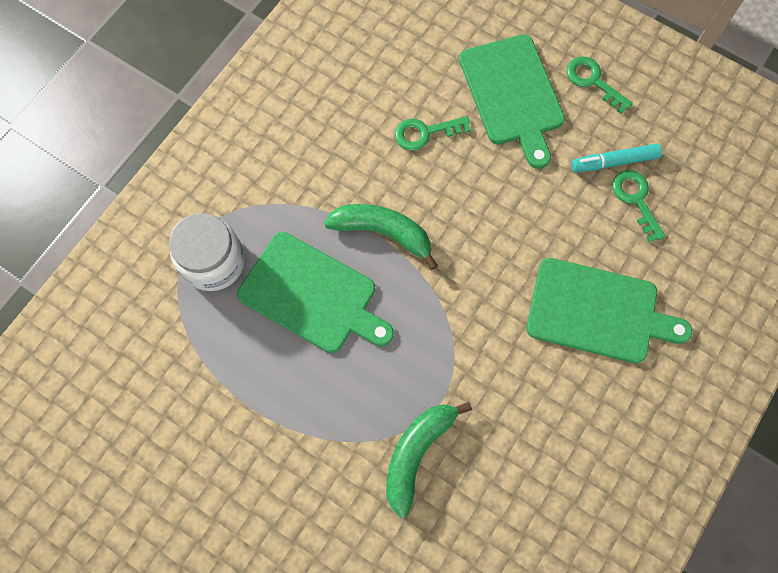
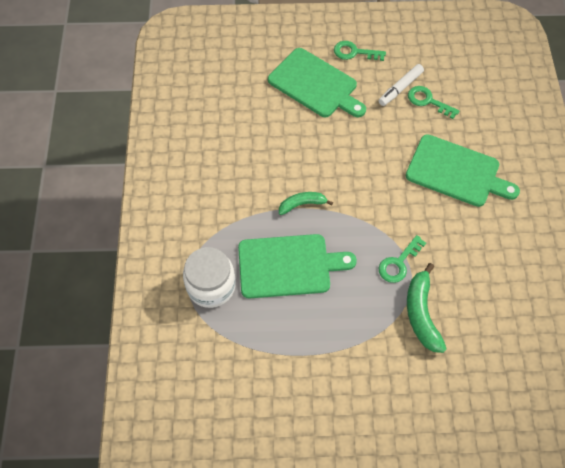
camera: 35 degrees left, 10 degrees down
green banana [324,204,438,270] -> green banana [279,192,333,215], size x0.64
green key [395,116,471,151] -> green key moved to [379,235,426,283]
green cutting board [527,258,692,363] -> green cutting board turned 45 degrees clockwise [406,134,520,207]
turquoise marker [571,144,662,172] -> white marker [379,64,424,106]

